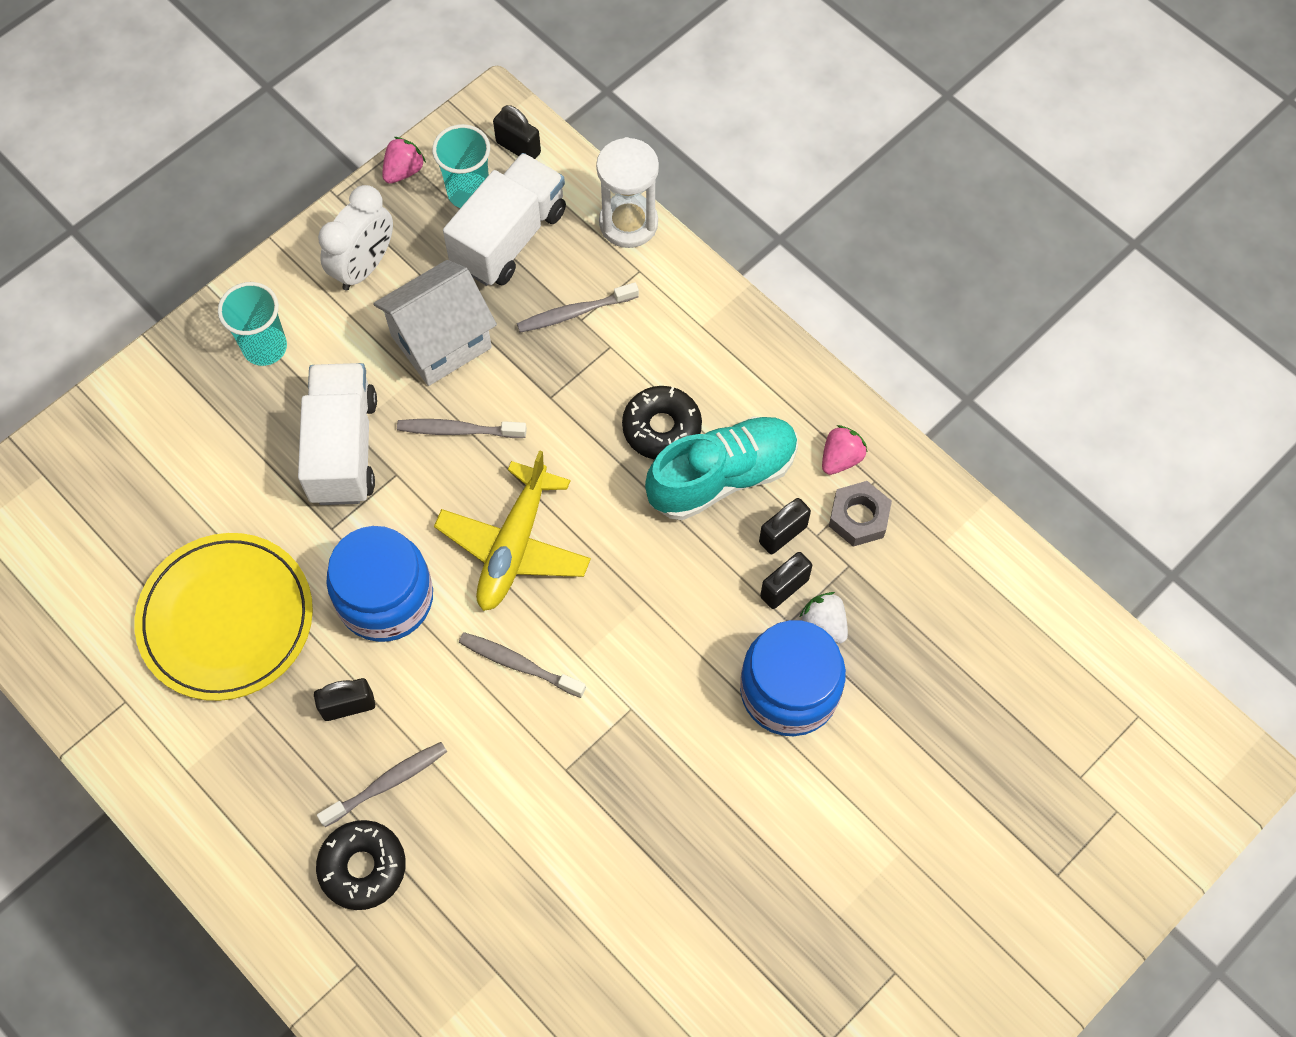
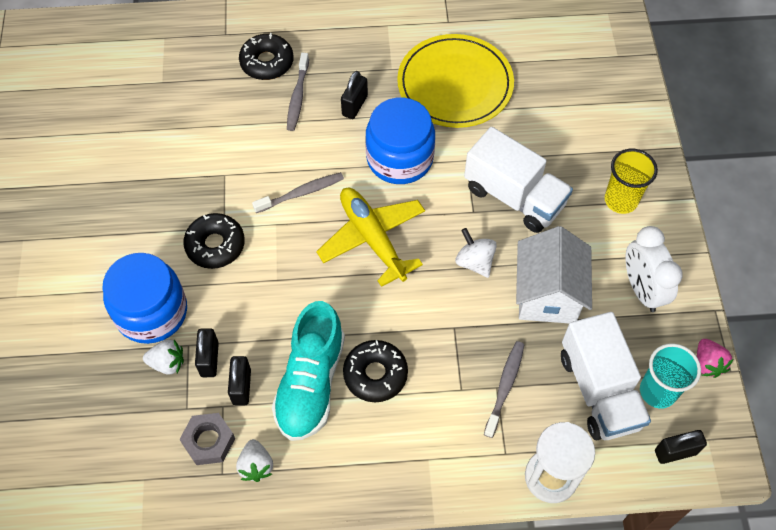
camera: 130 degrees right, 5 degrees down
turquoise cup [218,282,287,366] -> yellow cup [605,149,658,214]
grey toothbrush [397,419,527,438] -> white spinning top [455,228,497,278]
pink strawberry [822,425,867,475] -> white strawberry [236,439,273,482]
none -> black donut [183,213,245,269]

